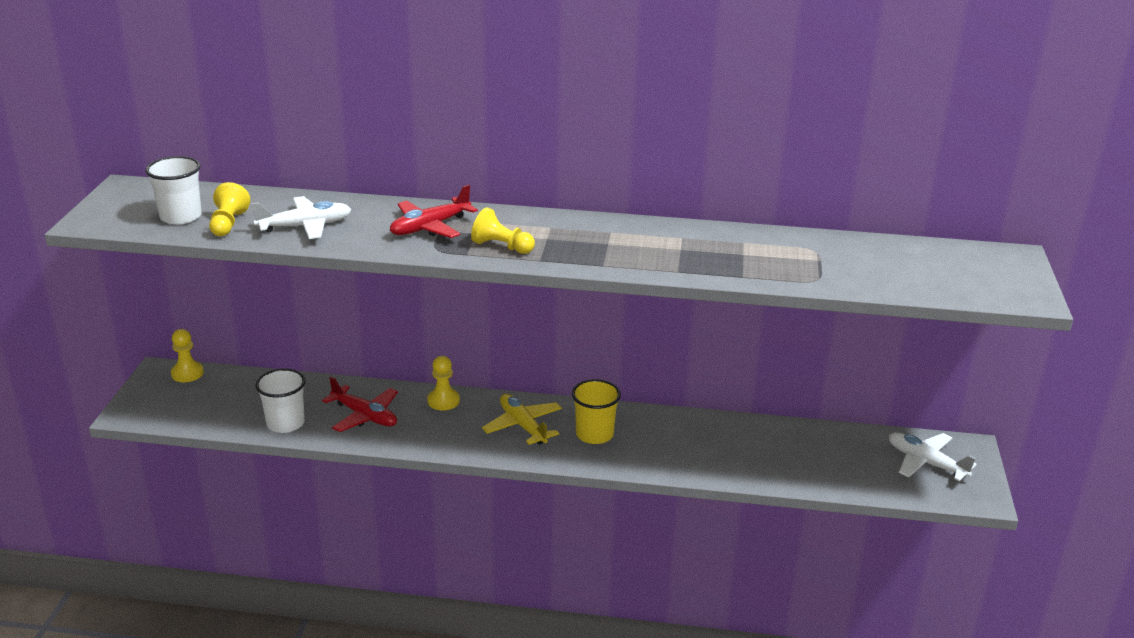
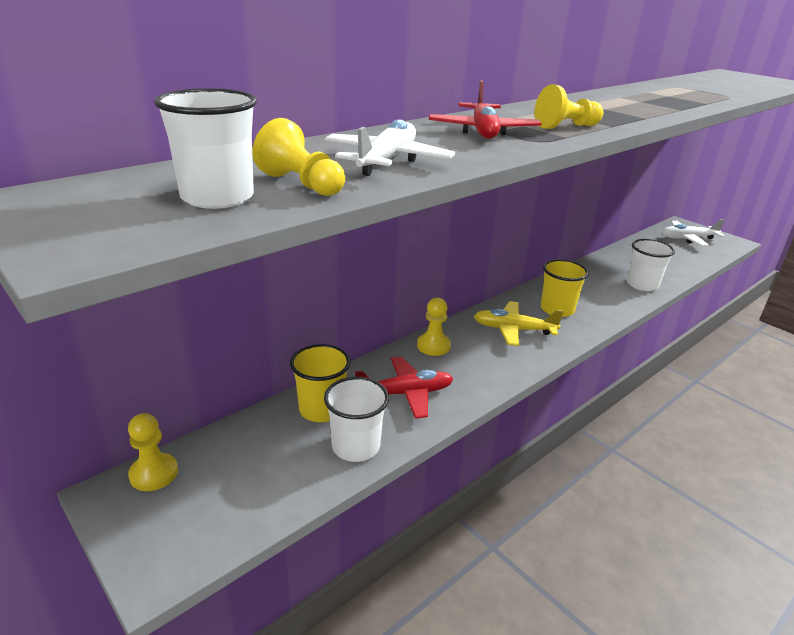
camera: 50 degrees left, 0 degrees up
none -> yellow cup [290,344,351,422]
none -> white cup [627,239,675,291]

